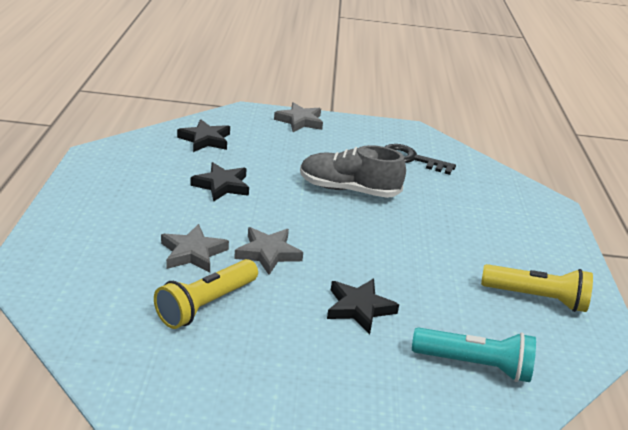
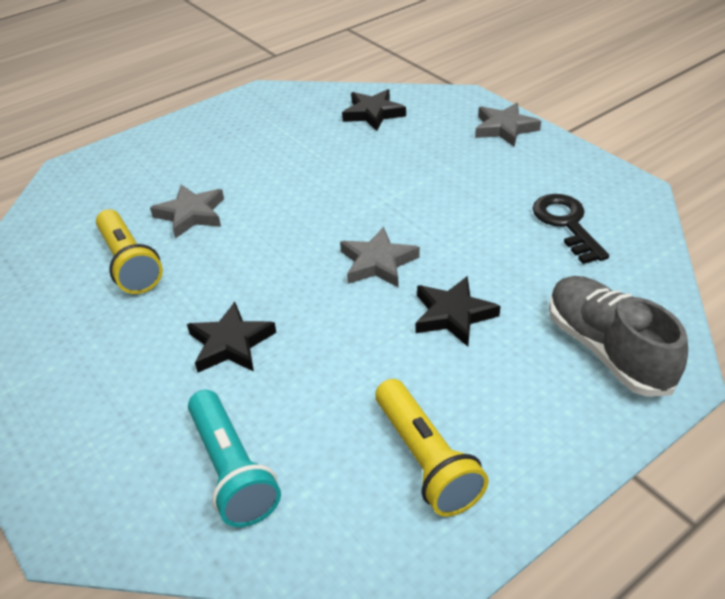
camera: 55 degrees right, 10 degrees up
yellow flashlight [154,259,258,329] -> yellow flashlight turned 120 degrees counterclockwise [96,209,163,294]
black star [191,162,249,202] -> black star moved to [415,276,501,347]
grey star [234,227,303,275] -> grey star moved to [340,227,420,287]
grey shoe [300,145,406,198] -> grey shoe moved to [549,276,688,397]

